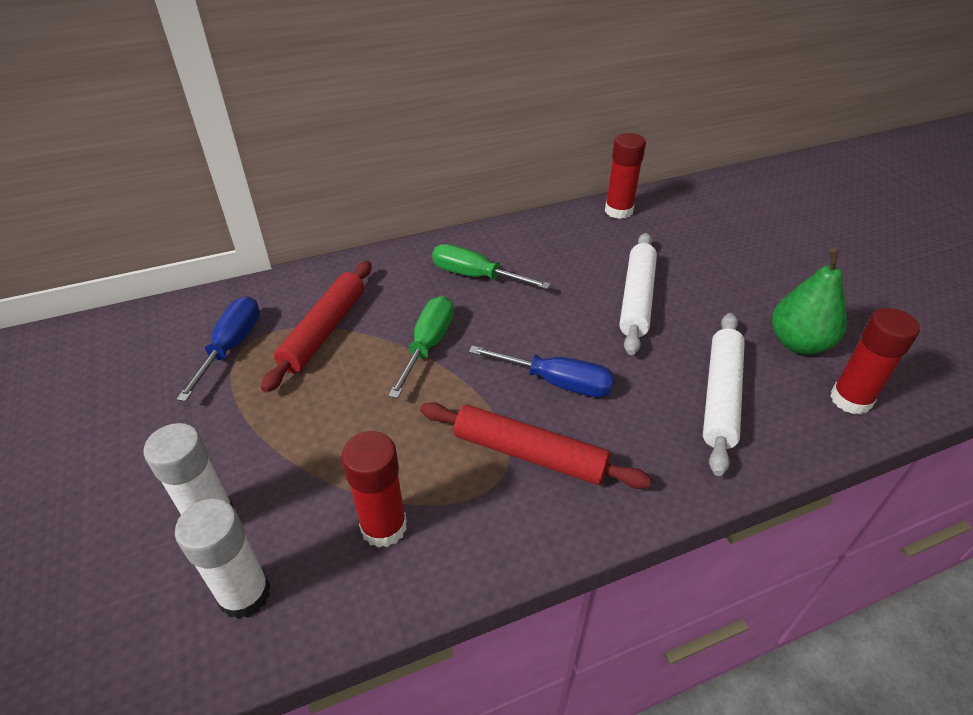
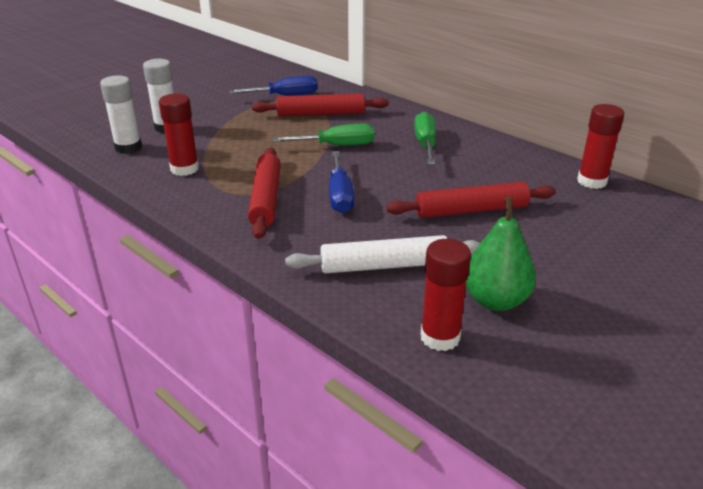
camera: 65 degrees right, 10 degrees down
white rolling pin [620,233,657,355] -> red rolling pin [386,182,556,218]

